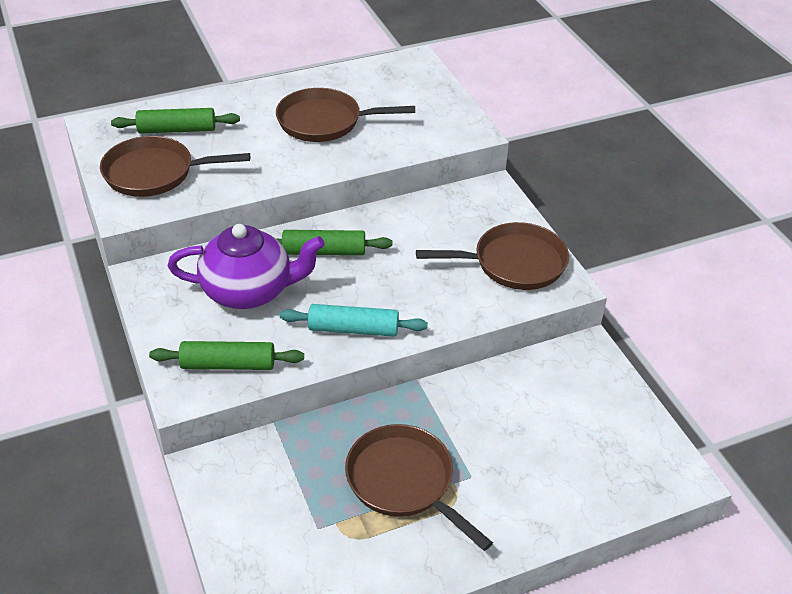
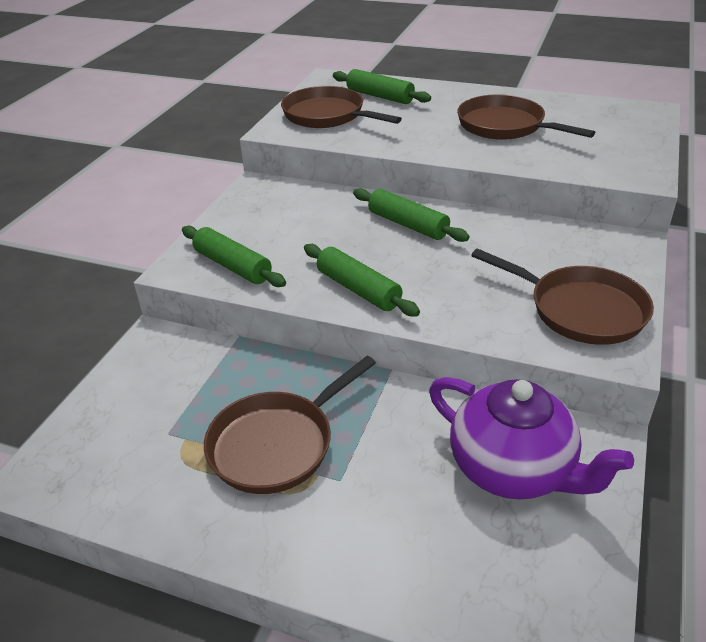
camera: 45 degrees right, 5 degrees down
purple teapot [168,224,325,309] -> purple teapot moved to [429,377,634,500]
turquoise rolling pin [280,304,428,337] -> green rolling pin [304,244,420,317]
brown pan [345,424,493,551] -> brown pan turned 135 degrees counterclockwise [204,356,376,494]

